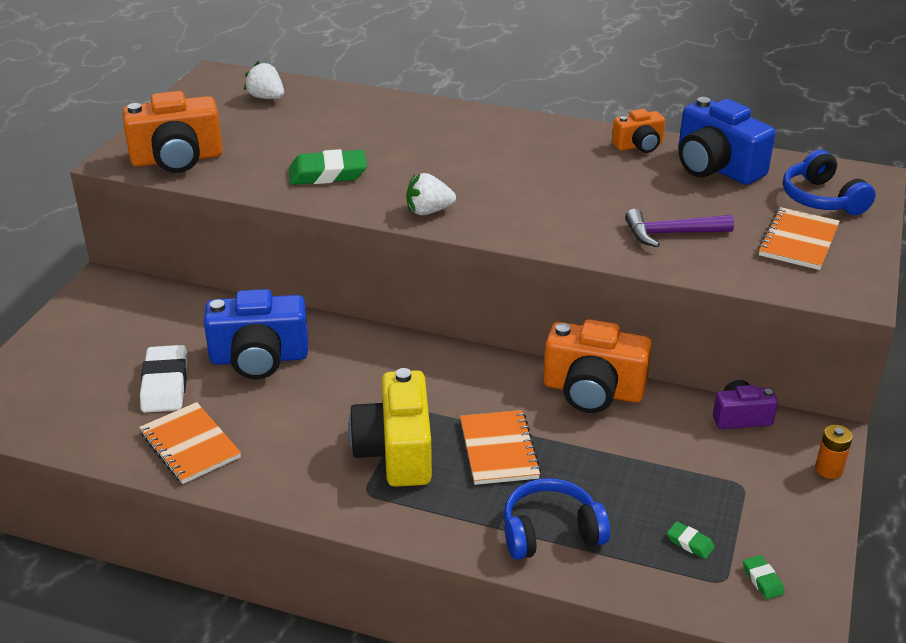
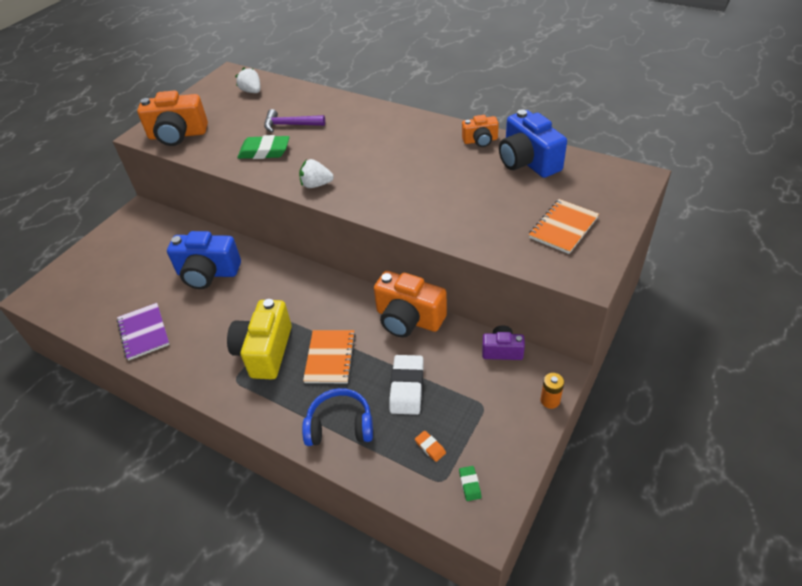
camera: 15 degrees right, 10 degrees up
orange notebook [139,402,241,484] -> purple notebook [117,303,170,360]
white eraser [140,345,187,413] -> white eraser moved to [389,355,424,415]
purple hammer [625,209,734,247] -> purple hammer moved to [264,109,325,133]
green eraser [667,521,715,559] -> orange eraser [415,431,446,462]
blue headphones [783,150,876,215] -> none

